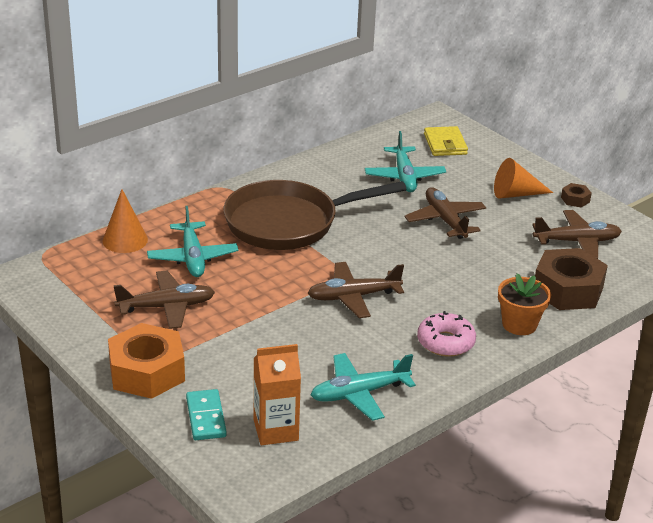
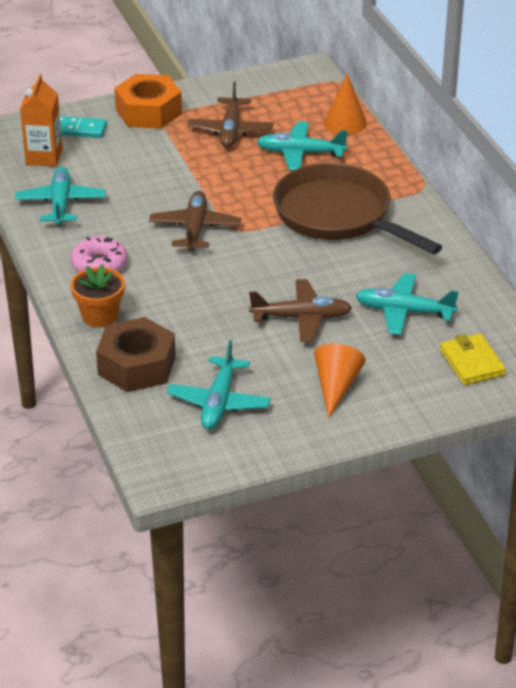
camera: 110 degrees right, 5 degrees up
brown pan [223,180,406,250] -> brown pan turned 45 degrees counterclockwise [273,163,442,254]
yellow wallet [424,126,468,156] -> yellow wallet turned 60 degrees clockwise [440,333,506,385]
brown plane [532,210,622,259] -> turquoise plane [167,340,271,430]
brown nut [561,183,592,207] -> none

